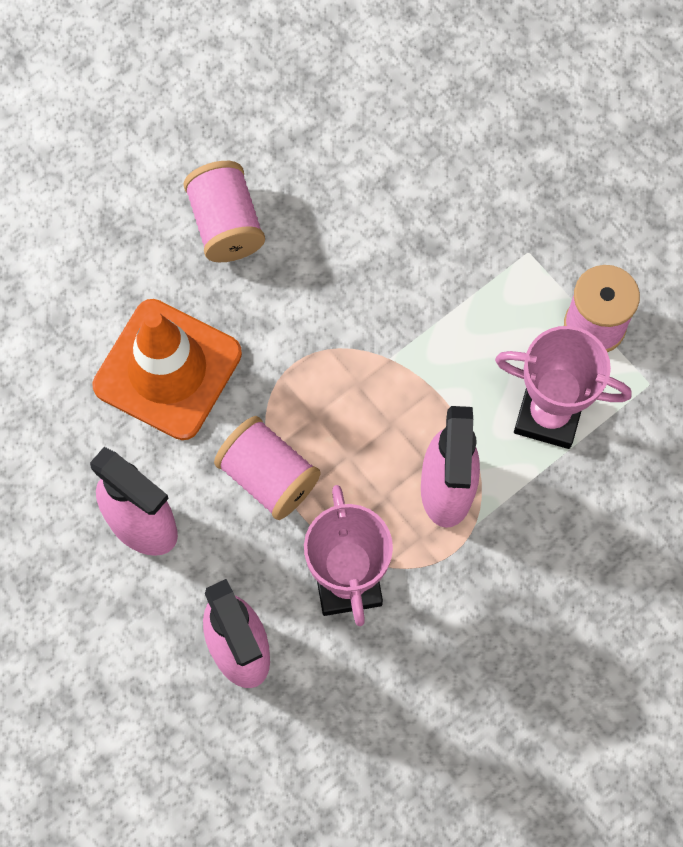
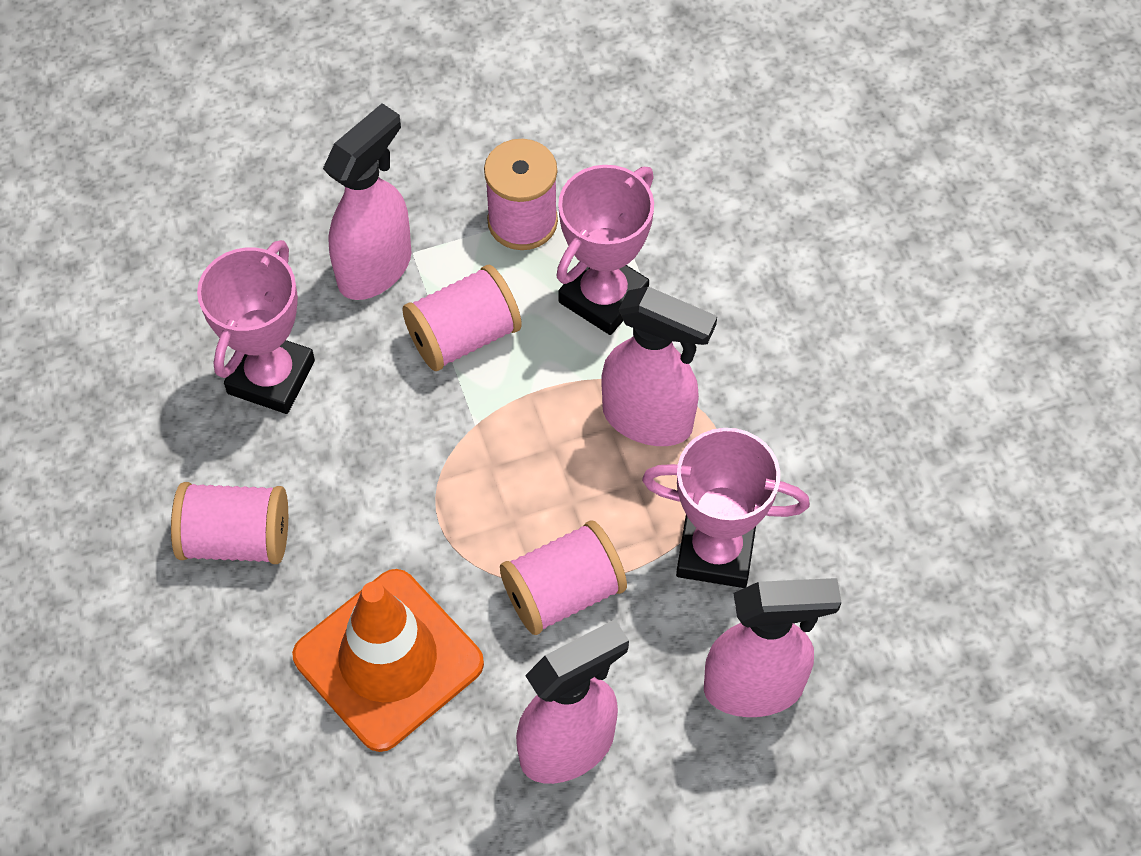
camera: 70 degrees left, 10 degrees down
none -> pink trophy [197,240,315,414]
none -> pink spray bottle [323,103,411,300]
none -> pink spool [402,265,522,371]

